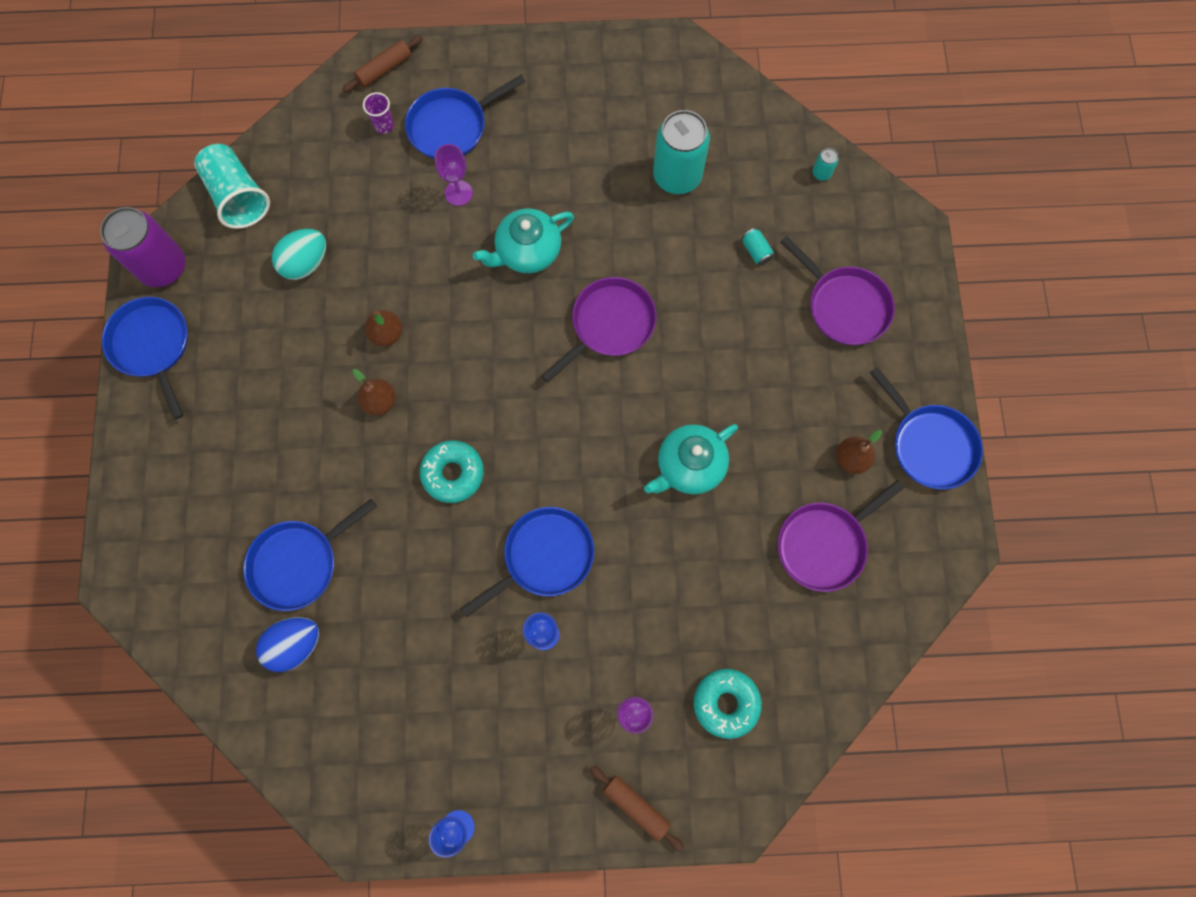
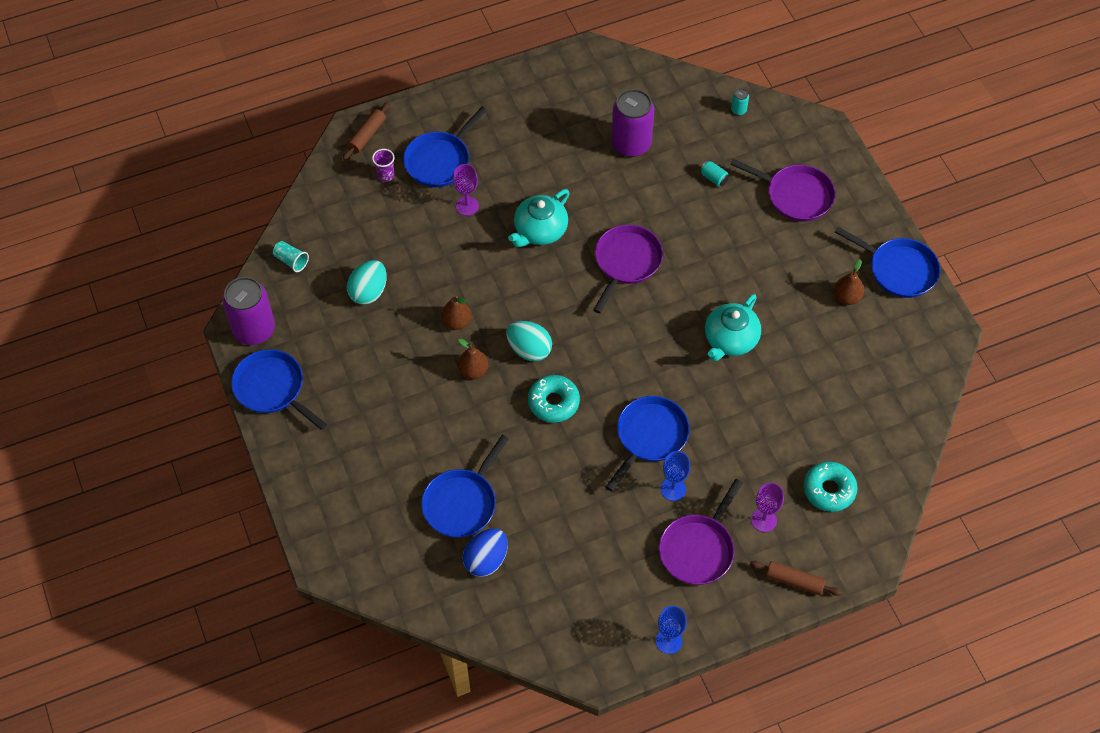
camera: 20 degrees left, 15 degrees down
turquoise cup [194,144,270,229] -> turquoise cup [273,241,309,272], size x0.51
turquoise can [653,110,710,194] -> purple can [611,89,654,157]
purple pan [778,480,904,592] -> purple pan moved to [659,479,743,585]
none -> turquoise egg [506,321,552,362]

